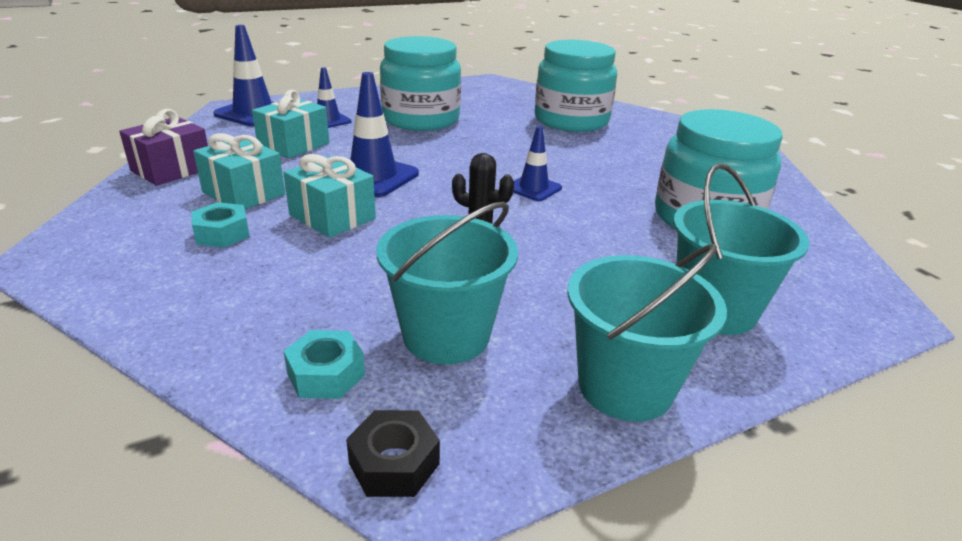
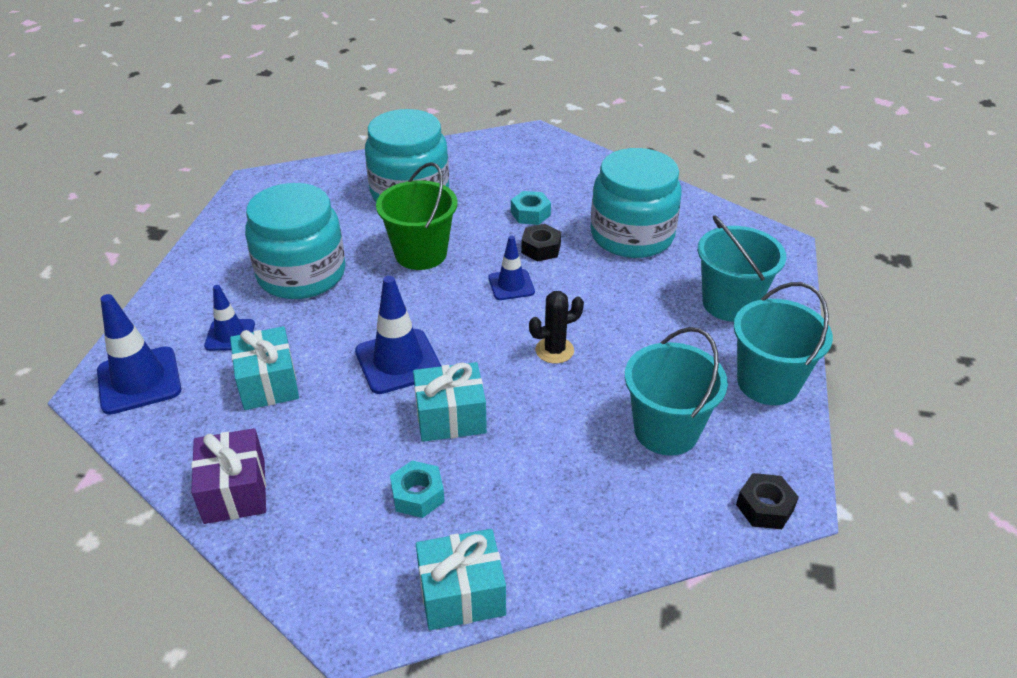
camera: 50 degrees left, 10 degrees up
turquoise gift [193,133,285,209] -> turquoise gift moved to [416,529,506,630]
turquoise nut [284,330,365,399] -> turquoise nut moved to [511,191,551,225]
none -> green bucket [376,162,458,270]
none -> black nut [521,224,561,262]

